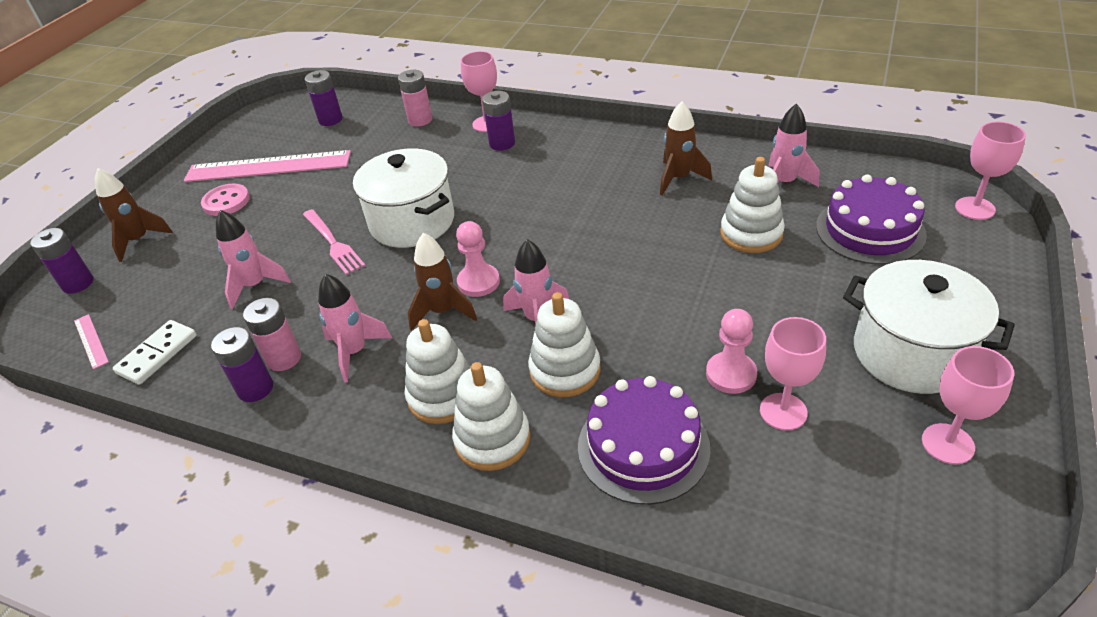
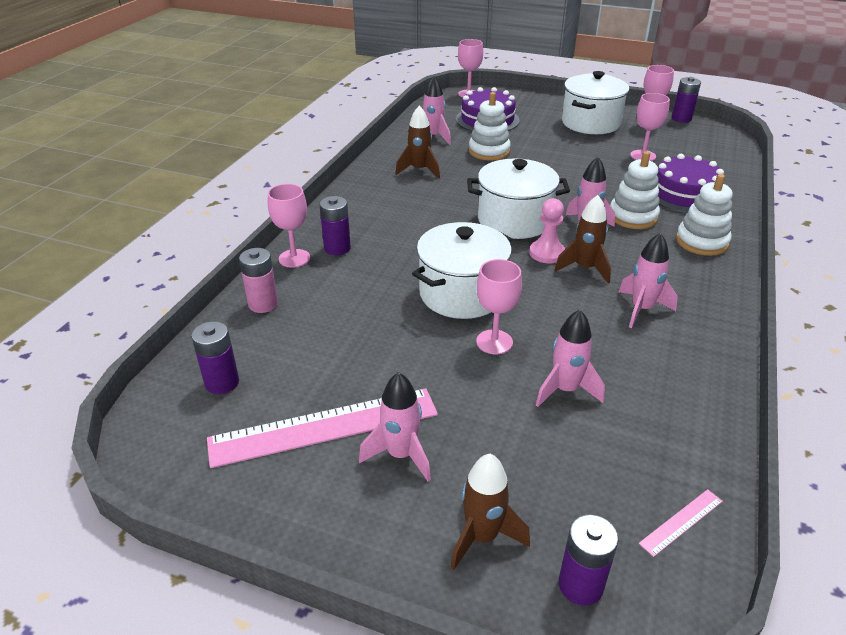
camera: 95 degrees left, 5 degrees down
white domino [113,320,197,385] -> none
pink ruler [184,150,351,182] -> pink ruler turned 75 degrees clockwise [207,388,438,468]
pink button [201,184,250,216] -> pink rocket [359,372,431,481]
purple battery [211,327,273,402] -> purple battery moved to [672,77,701,123]
pink battery [243,298,301,371] -> none
pink fork [303,209,365,275] -> pink goblet [476,259,522,354]
white stacking toy [405,319,471,424] -> none
pink pawn [706,309,757,394] -> none
none -> white pot [467,159,570,239]

